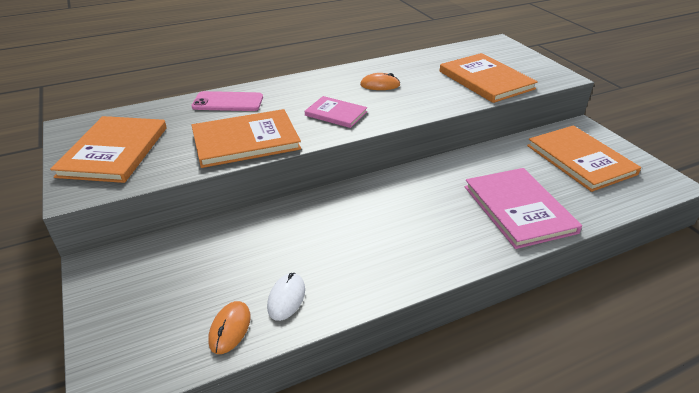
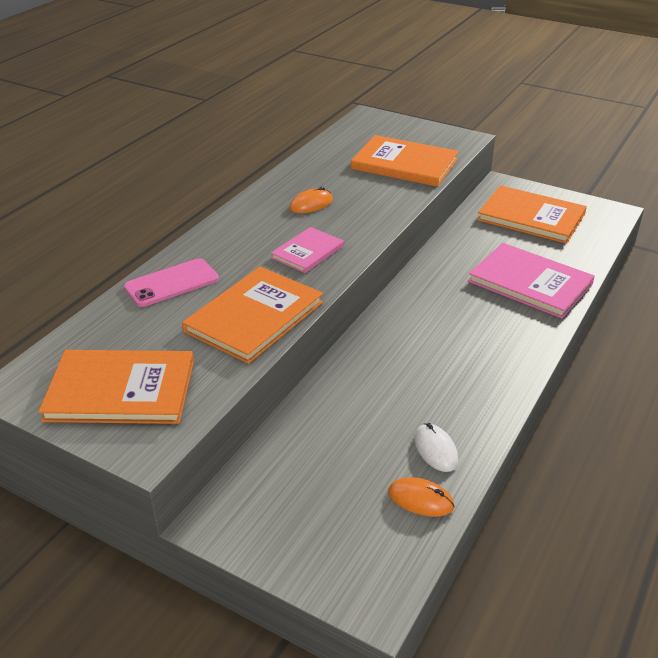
camera: 35 degrees left, 0 degrees up
orange book [50,116,167,183] -> orange book turned 60 degrees counterclockwise [38,350,194,424]
orange mouse [208,301,251,354] -> orange mouse turned 45 degrees counterclockwise [388,477,455,517]
pink book [305,96,367,128] -> pink book turned 45 degrees counterclockwise [271,227,344,273]

